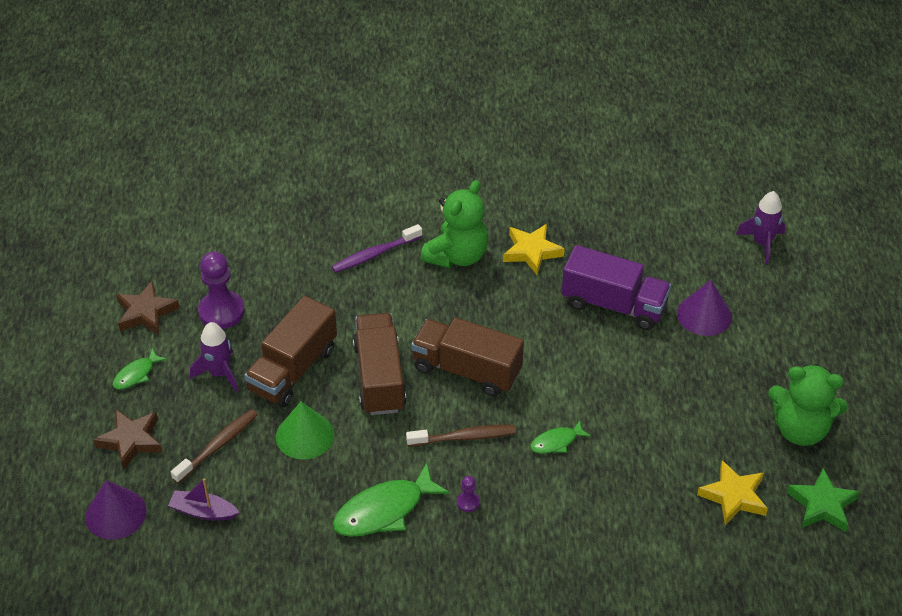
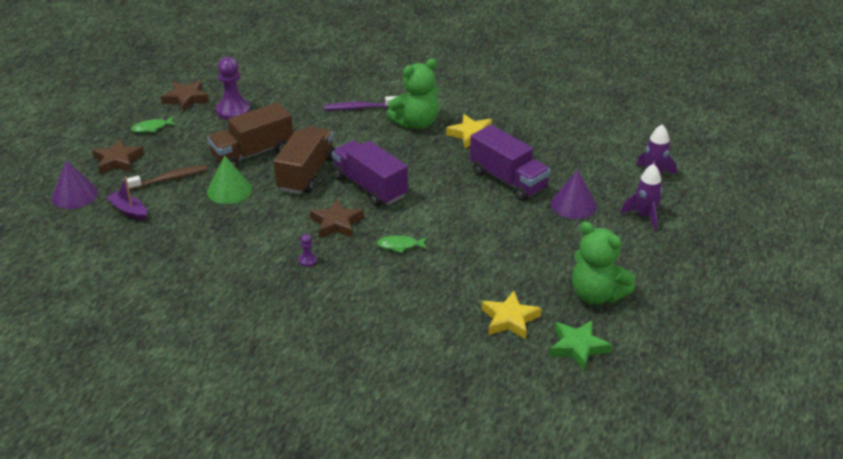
camera: 25 degrees right, 10 degrees down
purple rocket [190,322,238,392] -> purple rocket moved to [621,164,663,231]
green fish [333,463,450,537] -> none
brown toothbrush [406,425,516,447] -> brown star [310,198,364,238]
brown truck [411,318,524,396] -> purple truck [332,140,408,206]

